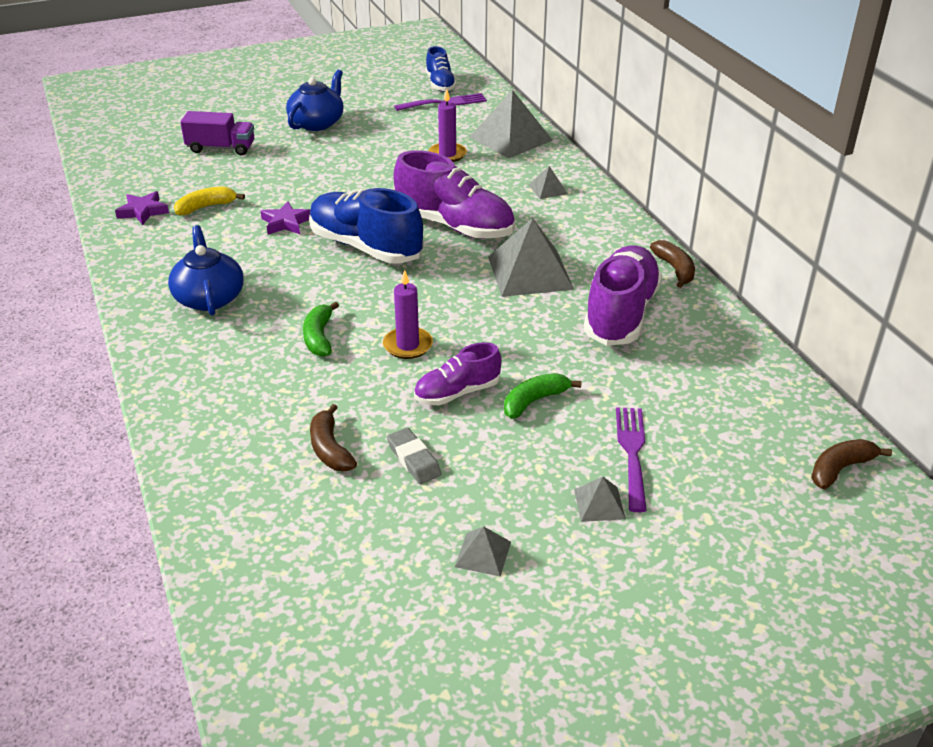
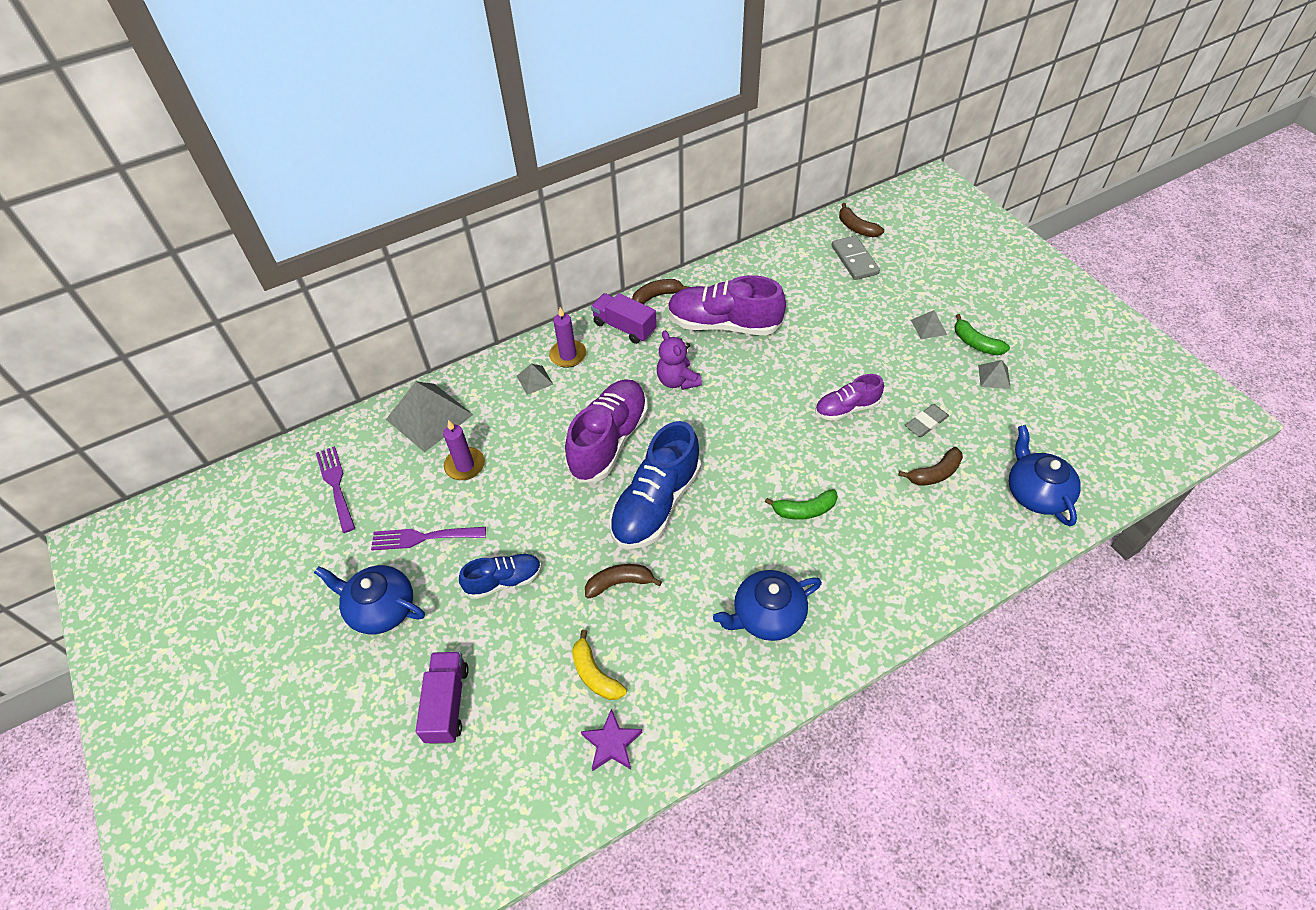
camera: 95 degrees left, 15 degrees up
purple star [260,201,310,235] -> brown banana [585,564,662,599]
purple candle [383,270,433,359] -> purple candle moved to [549,307,586,368]
purple shoe [414,342,502,405] -> purple shoe turned 105 degrees clockwise [815,374,884,421]
blue shoe [425,46,457,92] -> blue shoe moved to [459,554,542,599]
grey pyramid [488,218,574,297] -> purple teddy bear [657,330,702,390]
green banana [504,373,582,419] -> green banana moved to [955,314,1010,355]
purple fork [616,407,647,512] -> purple fork moved to [371,527,486,551]
none -> purple truck [591,293,656,344]
none -> grey domino [832,235,880,280]
none -> blue teapot [1009,425,1081,526]

